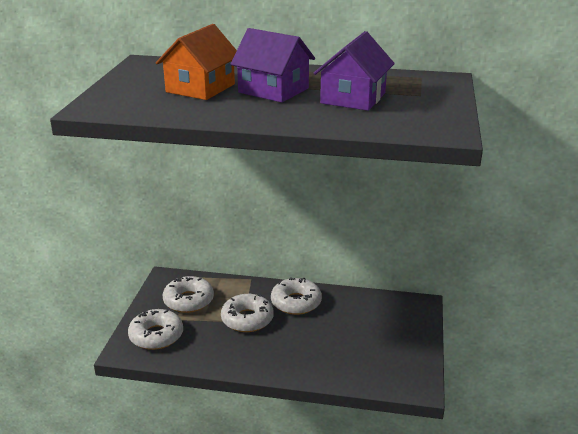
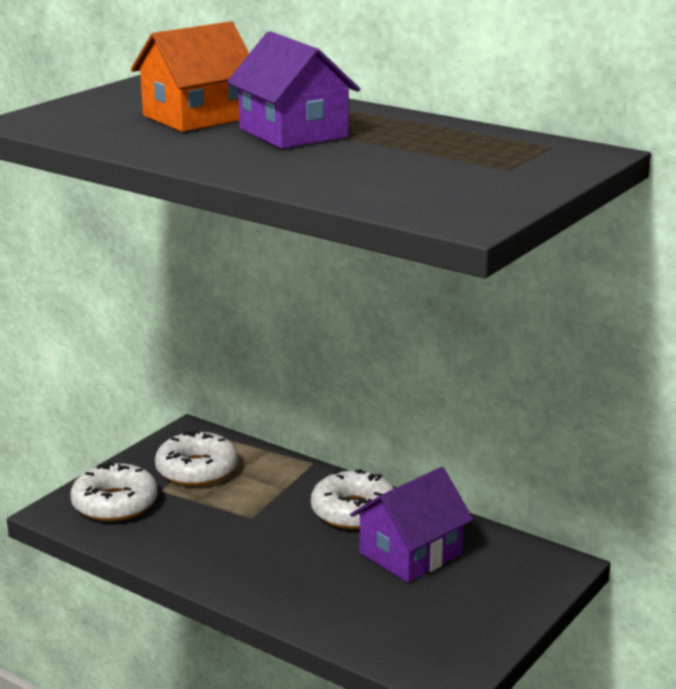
camera: 25 degrees right, 5 degrees down
white donut [221,294,273,332] -> none
purple house [314,31,395,111] -> purple house moved to [350,467,473,583]

